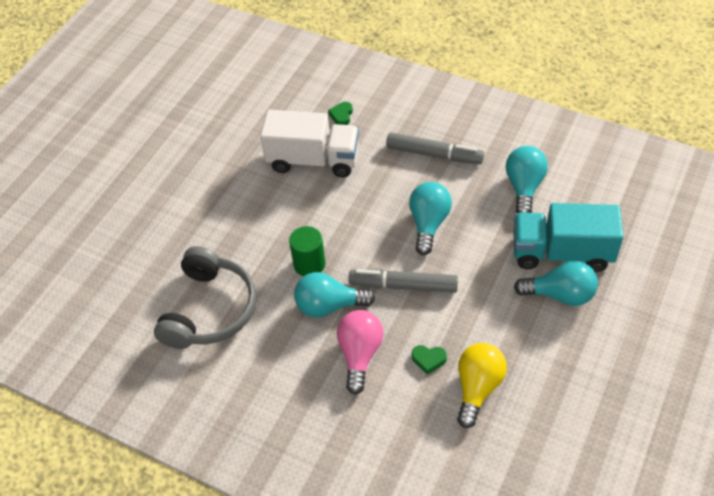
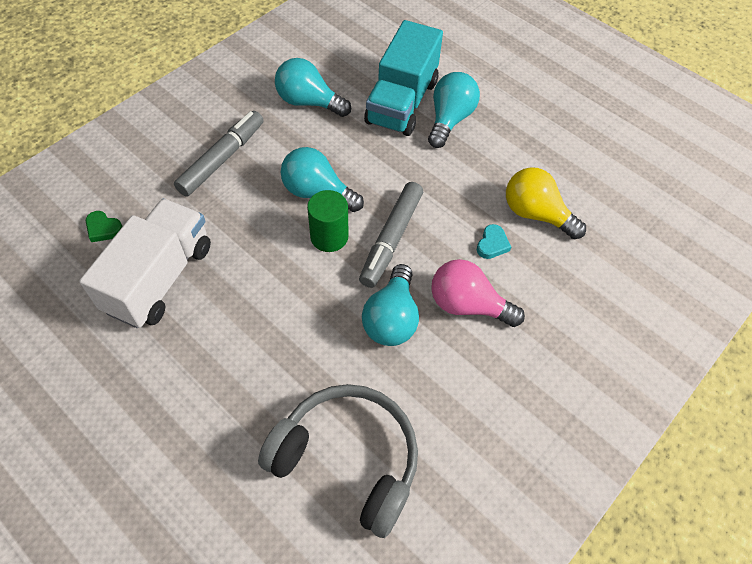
camera: 80 degrees left, 5 degrees up
green cylinder [289,226,325,276] -> green cylinder moved to [307,190,349,252]
green heart [412,345,447,374] -> turquoise heart [477,224,511,259]

